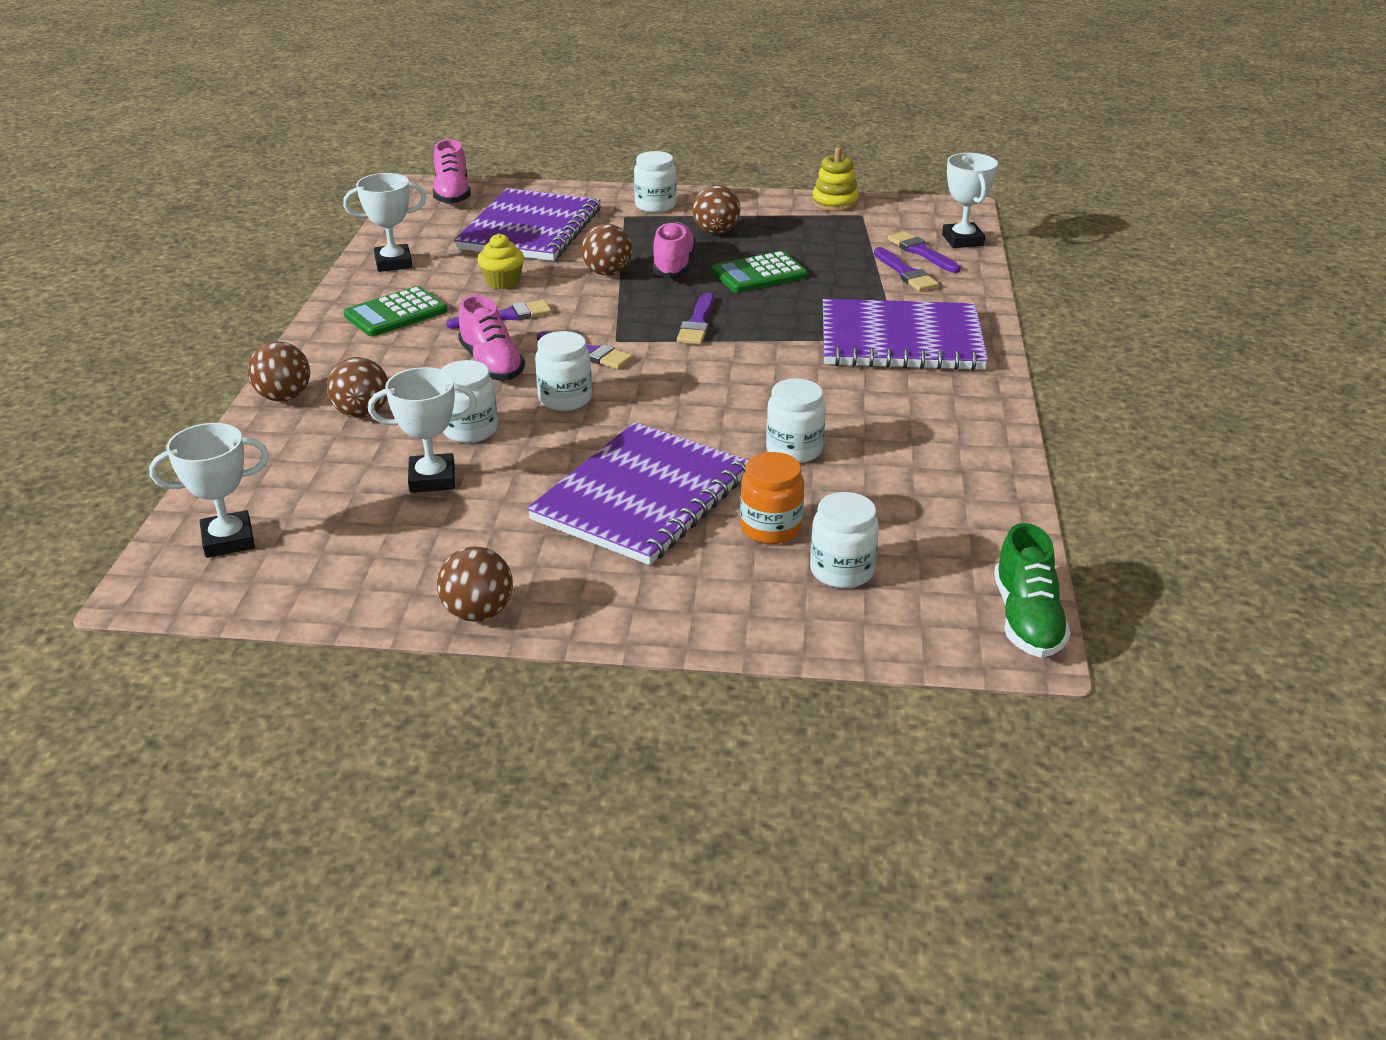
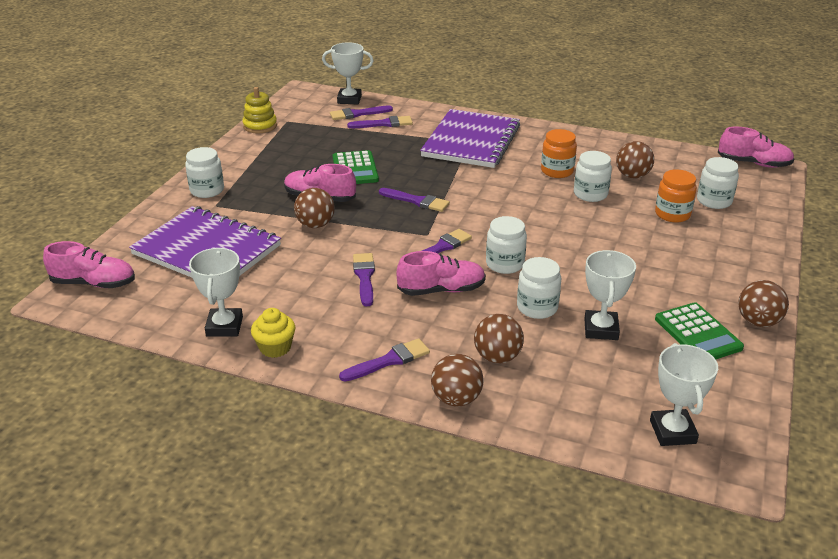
camera: 75 degrees left, 0 degrees up
green calculator [343,286,447,337] -> green calculator moved to [655,302,744,359]
yellow cupcake [477,234,524,289] -> yellow cupcake moved to [251,308,295,358]
purple notebook [527,422,748,565] -> none
brown ball [692,185,741,234] -> brown ball moved to [616,141,654,178]
green shoe [994,523,1071,658] -> pink shoe [718,127,794,168]
none -> purple brush [339,338,430,381]
none -> orange jar [541,129,577,178]

